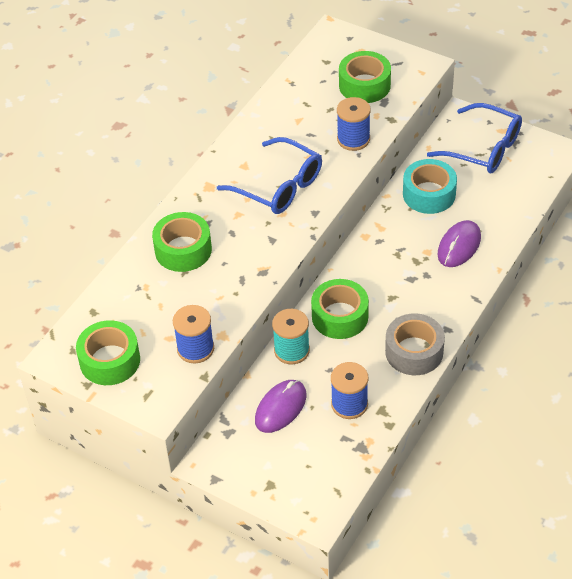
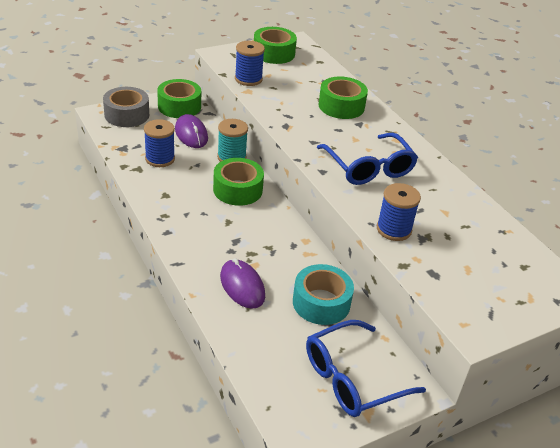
camera: 115 degrees right, 10 degrees down
blue glasses [217,137,322,214] -> blue glasses turned 90 degrees counterclockwise [317,133,418,185]
green tape [339,51,391,103] -> green tape moved to [157,79,201,118]
grey tape [385,313,445,375] -> grey tape moved to [103,87,149,127]

